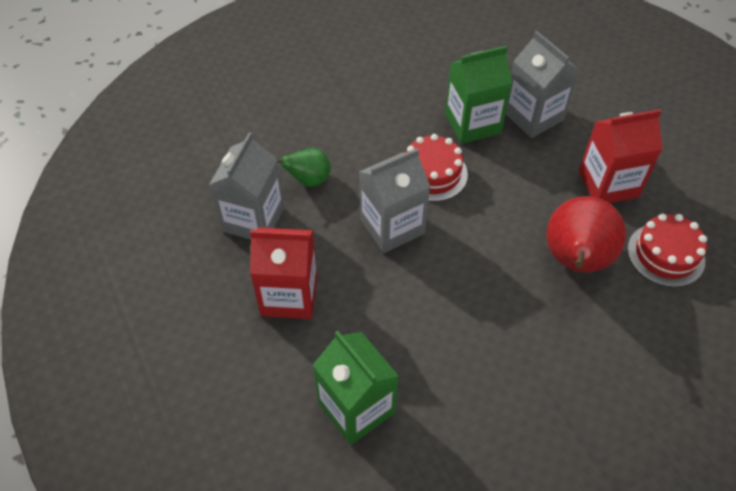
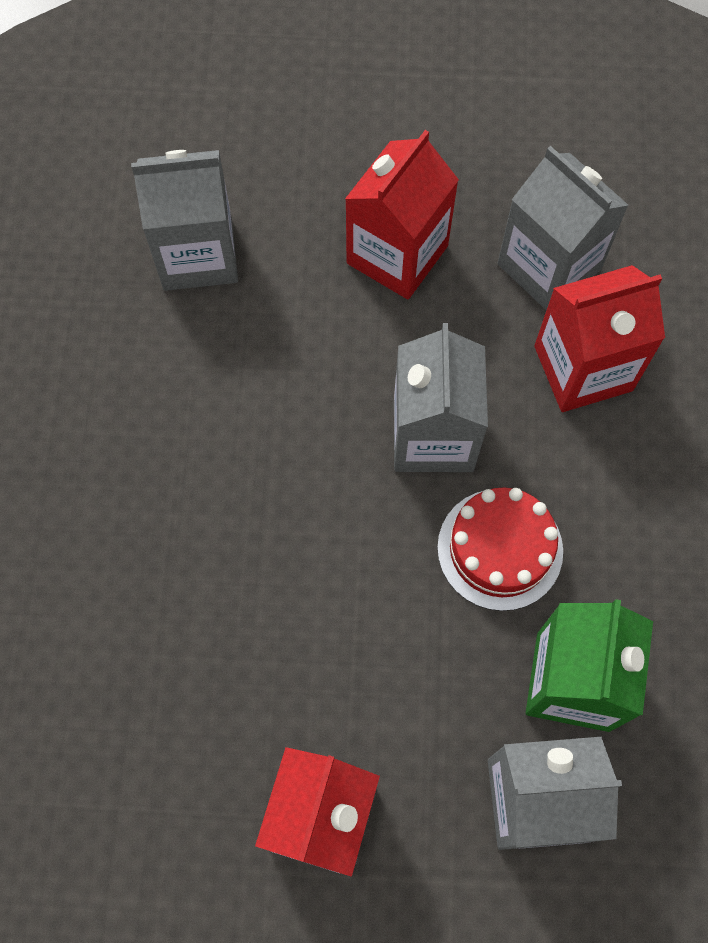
camera: 120 degrees right, 15 degrees up
green pear [277,148,331,187] -> red carton [534,265,665,412]
green carton [313,331,399,445] -> grey carton [131,150,238,291]
red pear [547,196,626,272] -> none
red cake [627,213,707,287] -> none

